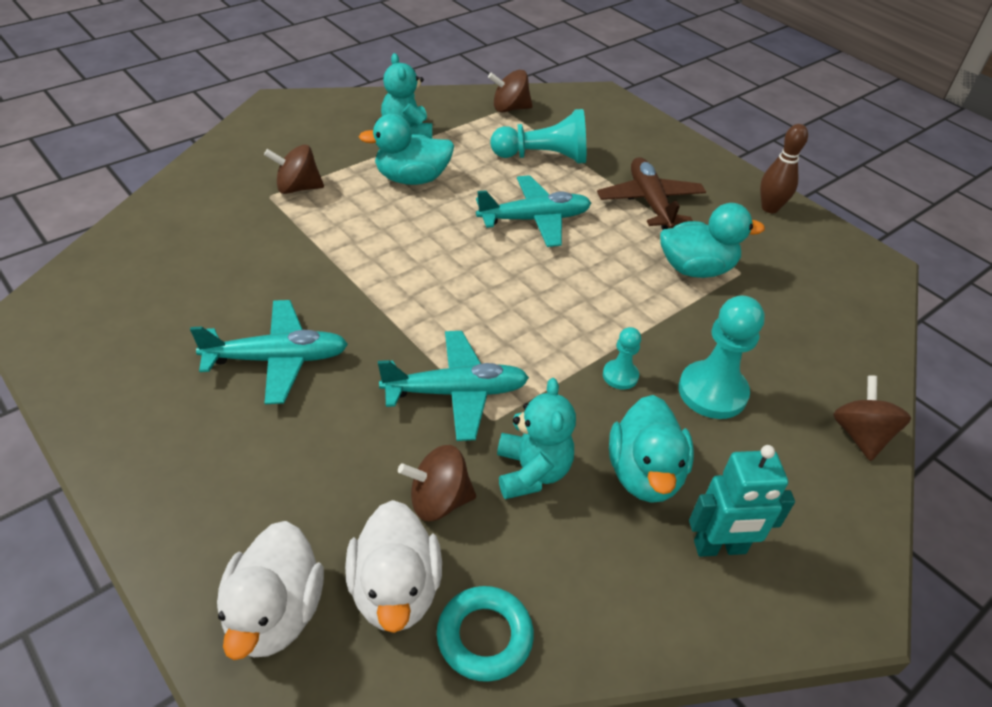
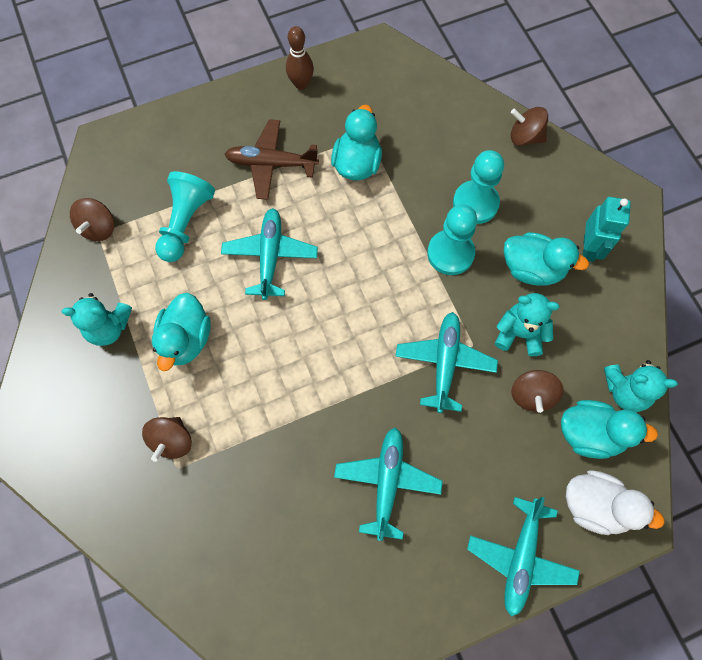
camera: 70 degrees left, 25 degrees up
white duck [345,500,442,633] -> turquoise duck [561,400,658,459]
turquoise ring [437,586,534,682] -> turquoise teddy bear [604,360,678,412]
turquoise pawn [603,327,641,390] -> turquoise pawn [427,204,477,275], size x1.90
none -> turquoise plane [467,497,580,617]

